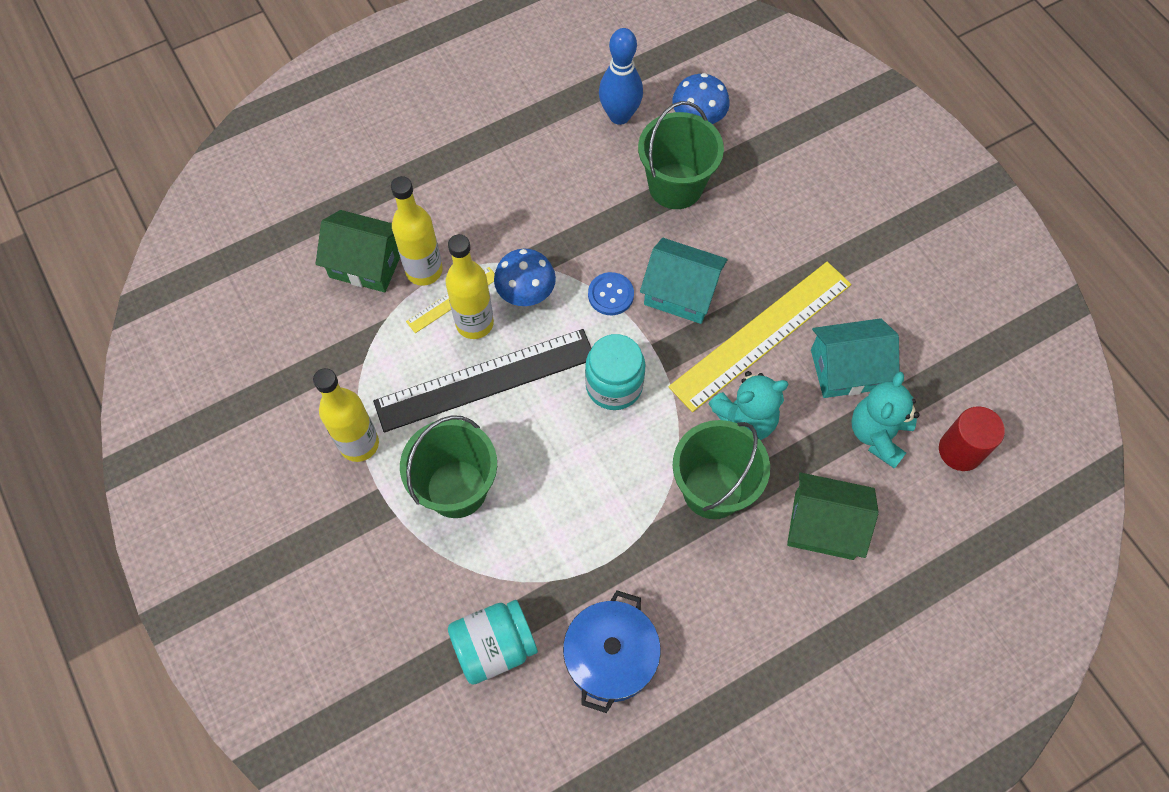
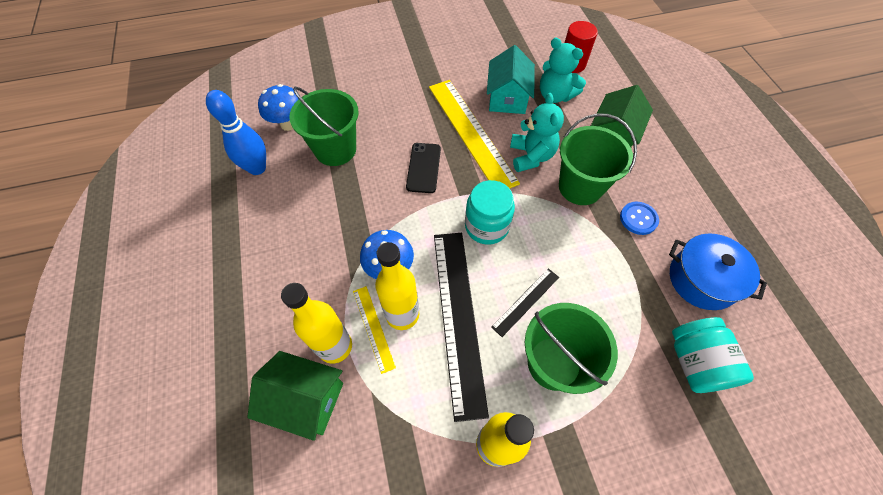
camera: 75 degrees left, 5 degrees down
green house [316,210,400,292] -> green house turned 75 degrees clockwise [247,351,343,441]
blue button [588,272,634,315] -> blue button moved to [620,202,659,235]
turquoise house [640,238,728,324] -> black phone [406,143,441,193]
none -> black ruler [491,268,559,337]

